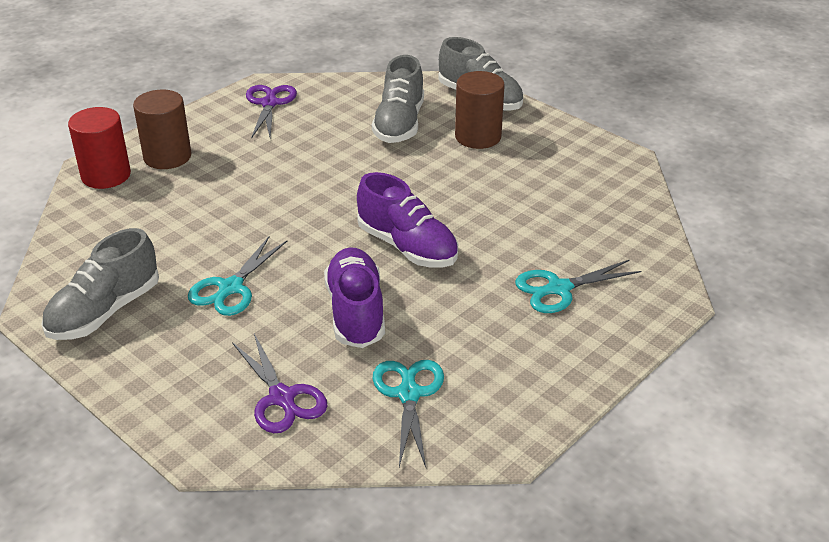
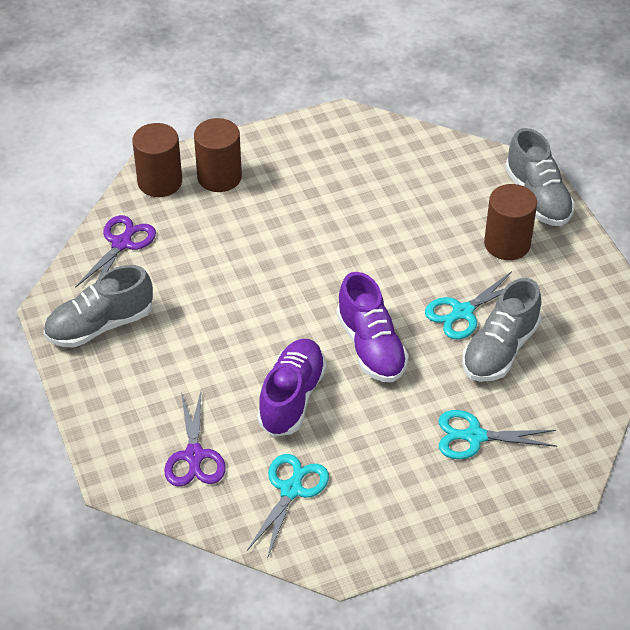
camera: 25 degrees right, 10 degrees up
red cylinder [68,107,131,189] -> brown cylinder [132,123,182,197]
turquoise scissors [188,236,287,316] -> turquoise scissors moved to [425,271,512,339]
purple scissors [246,85,297,139] -> purple scissors moved to [75,215,156,288]
grey shoe [372,55,424,143] -> grey shoe moved to [462,278,541,382]

